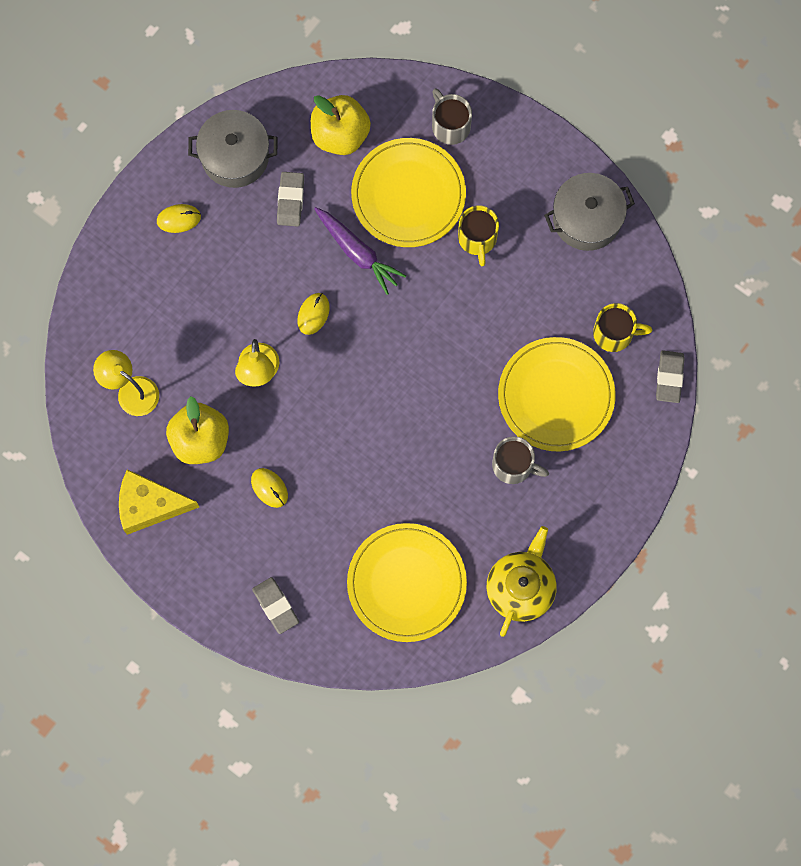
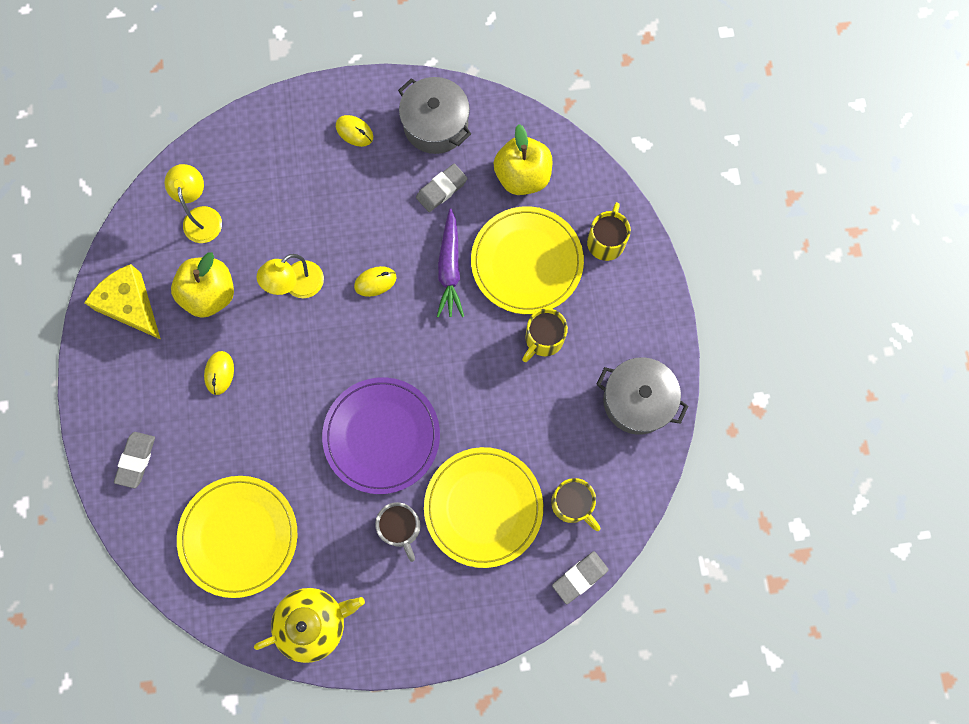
camera: 45 degrees right, 0 degrees up
grey mug [432,88,472,145] -> yellow mug [587,202,631,261]
none -> purple plate [322,377,440,494]

